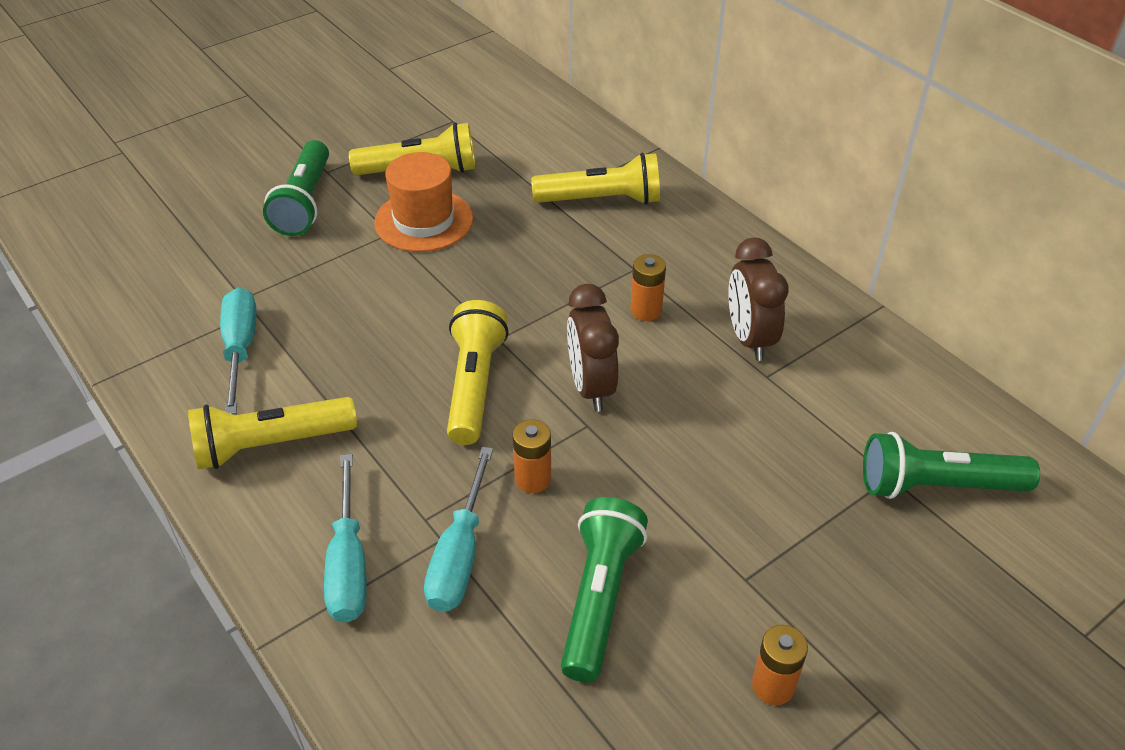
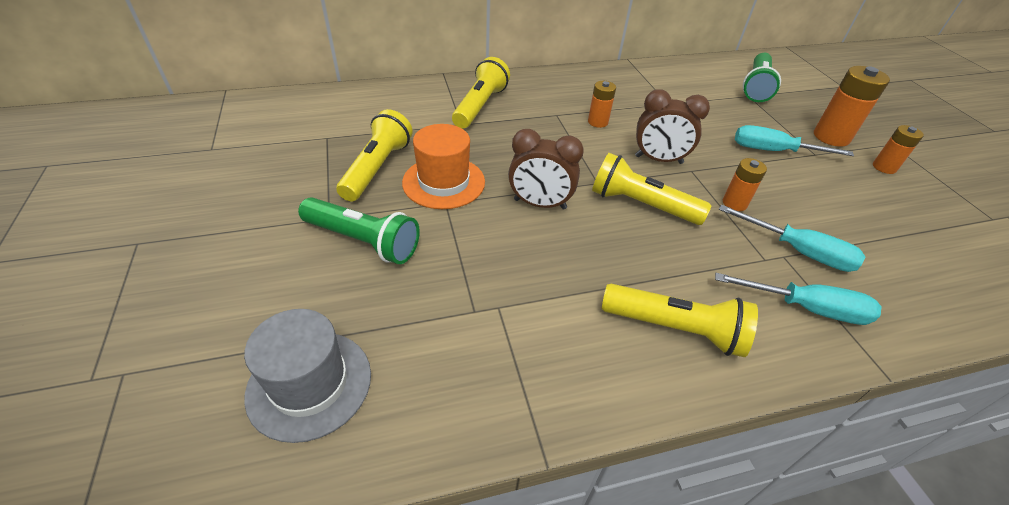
camera: 70 degrees left, 0 degrees up
yellow flashlight [188,397,357,470] -> yellow flashlight turned 75 degrees counterclockwise [602,284,758,357]
turquoise screwdriver [220,288,257,414] -> turquoise screwdriver moved to [735,125,854,156]
green flashlight [561,497,648,683] -> none
brown clock [728,238,788,361] -> brown clock moved to [508,129,584,210]
none -> grey hat [244,309,371,443]
none -> orange battery [814,66,890,147]

